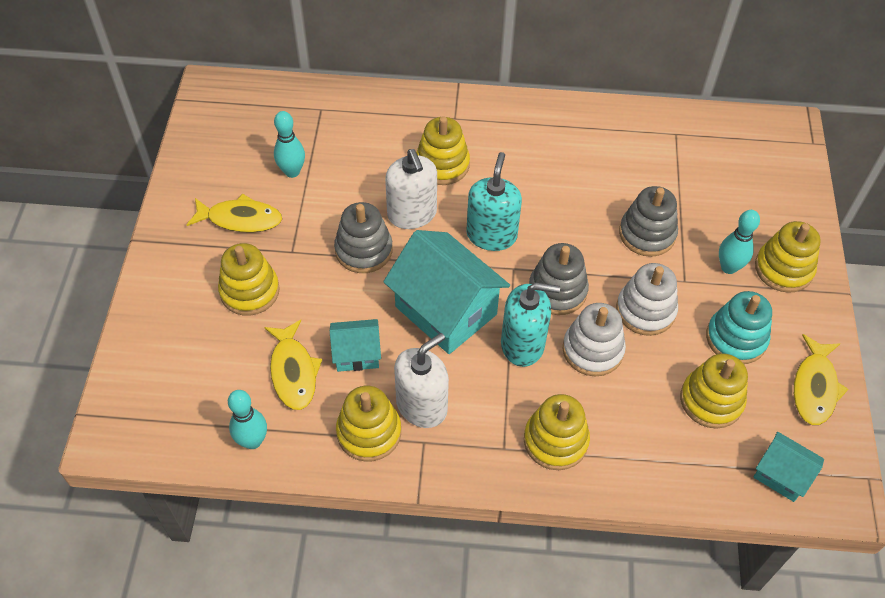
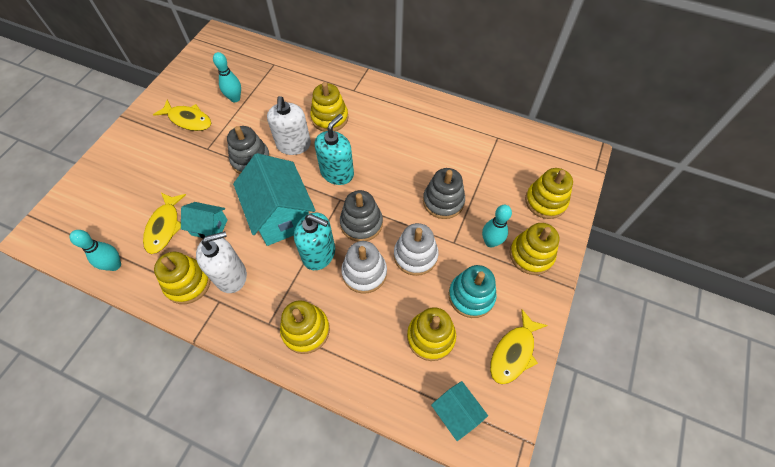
camera: 20 degrees right, 5 degrees up
yellow stacking toy [218,243,280,316] -> yellow stacking toy moved to [525,168,573,219]

